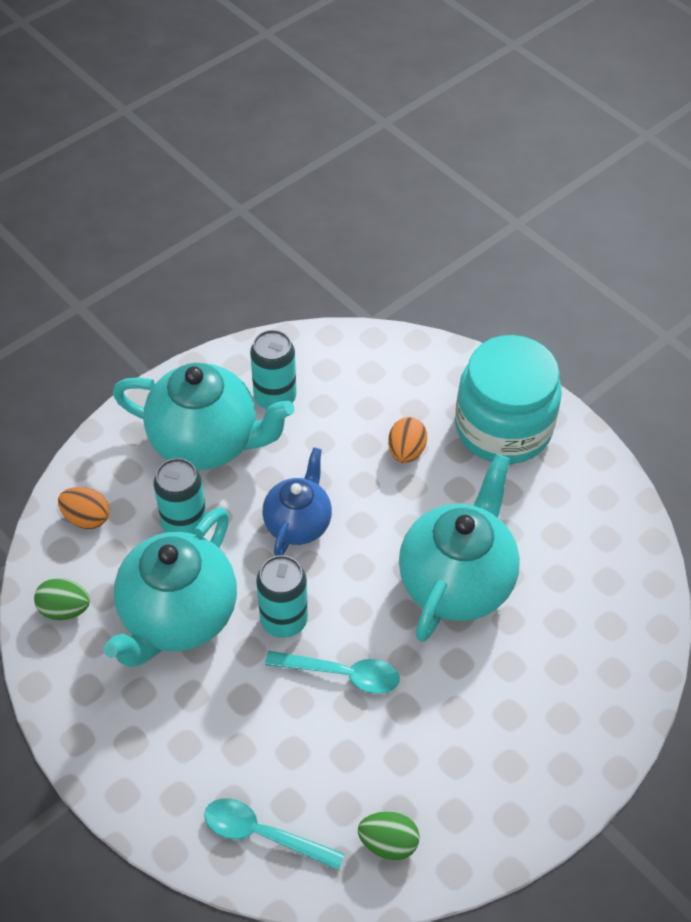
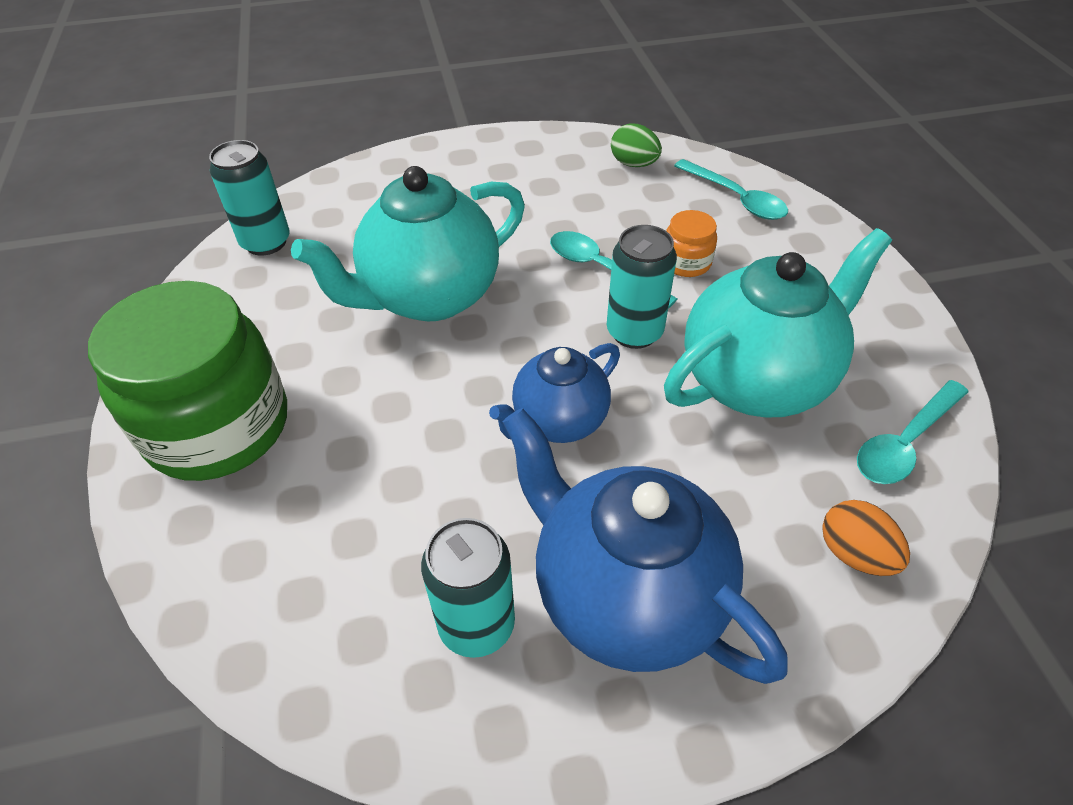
camera: 150 degrees left, 5 degrees down
green egg [34,578,90,620] -> turquoise spoon [857,380,969,484]
turquoise teapot [113,363,294,470] -> blue teapot [503,408,787,684]
turquoise can [153,458,207,535] -> turquoise can moved to [209,140,290,256]
orange egg [388,417,427,463] -> none
turquoise jar [455,335,562,464] -> green jar [88,281,287,481]
none -> orange jar [666,210,717,277]

